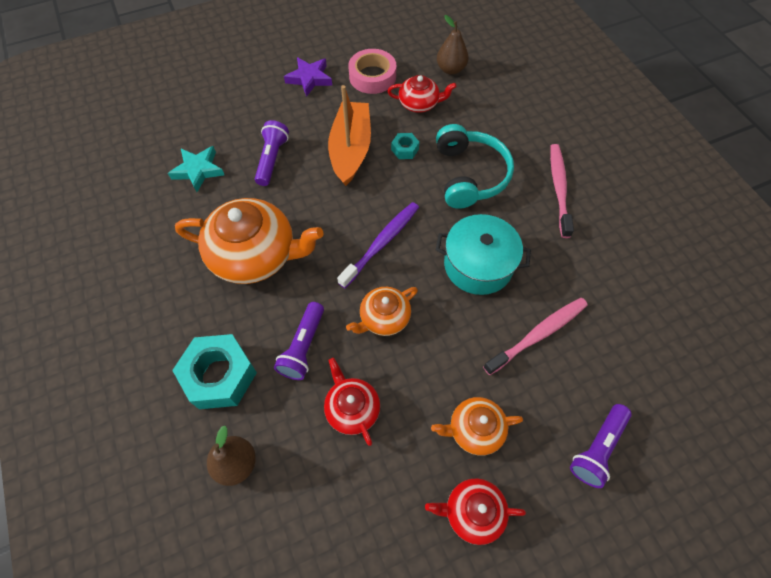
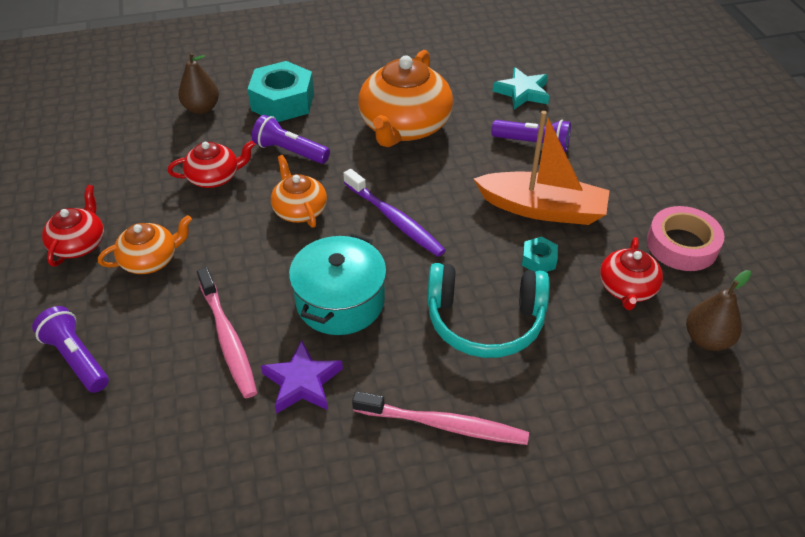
camera: 100 degrees right, 15 degrees down
purple star [284,57,332,97] -> purple star moved to [261,340,343,414]
orange teapot [431,397,523,456] -> orange teapot turned 60 degrees clockwise [98,215,192,274]

